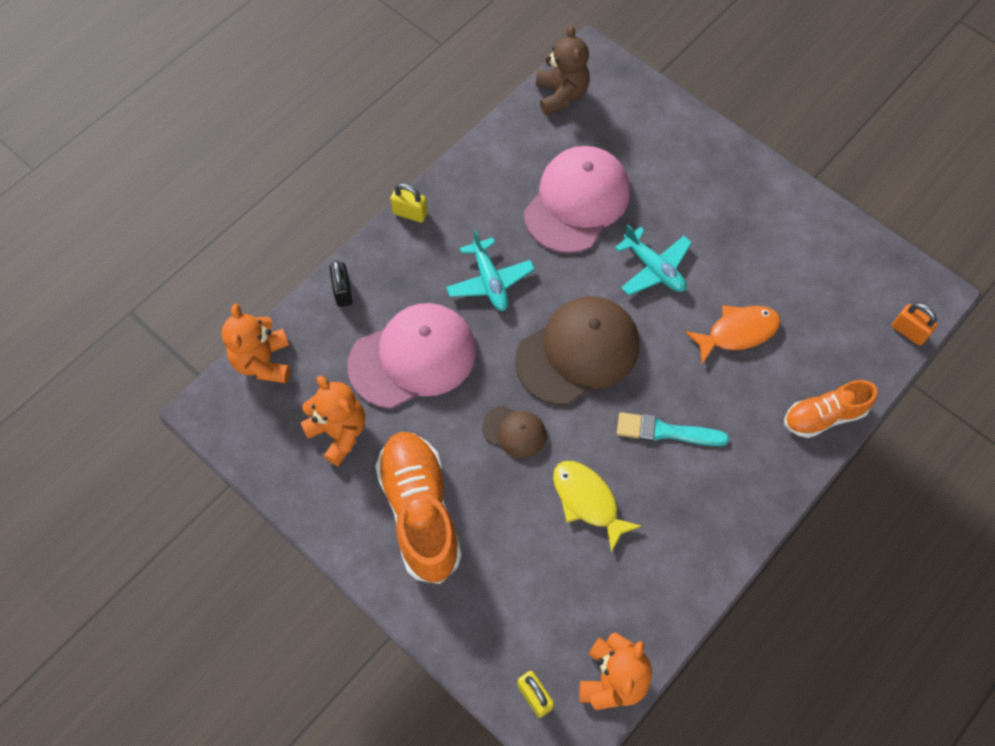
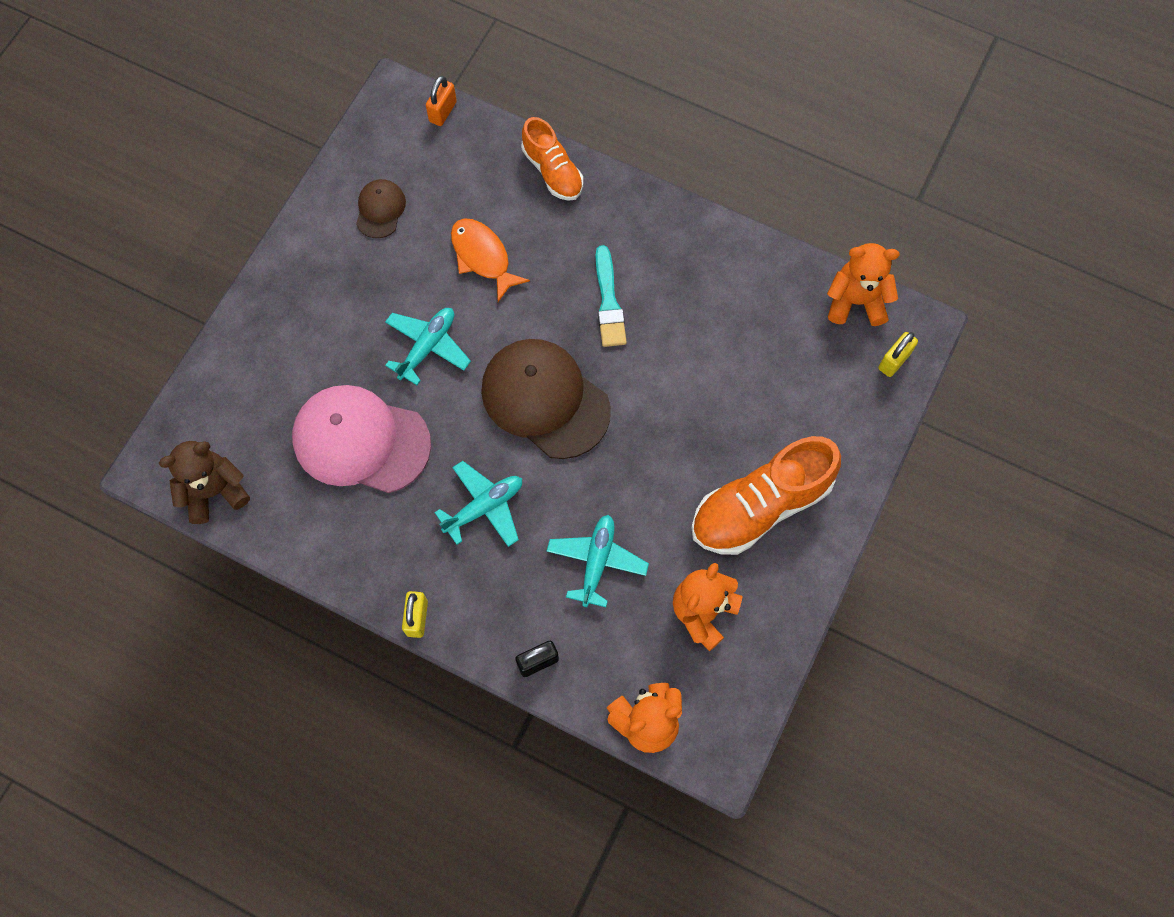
camera: 105 degrees left, 5 degrees up
pink cap [347,303,476,409] -> turquoise plane [547,515,649,607]
brown cap [482,406,546,458] -> brown cap moved to [356,179,406,238]
yellow fish [553,461,642,553] -> none

